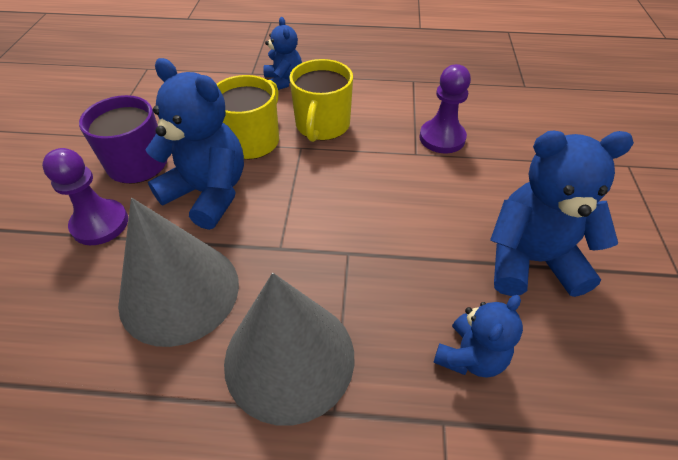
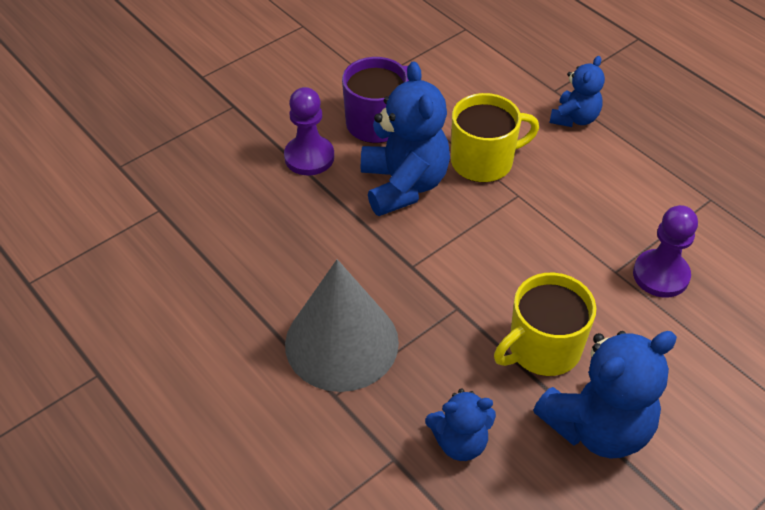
camera: 45 degrees right, 0 degrees up
grey cone [118,198,239,347] -> none
yellow mug [289,59,353,142] -> yellow mug moved to [494,273,596,376]
blue teddy bear [490,131,634,297] -> blue teddy bear turned 105 degrees clockwise [533,331,677,459]

